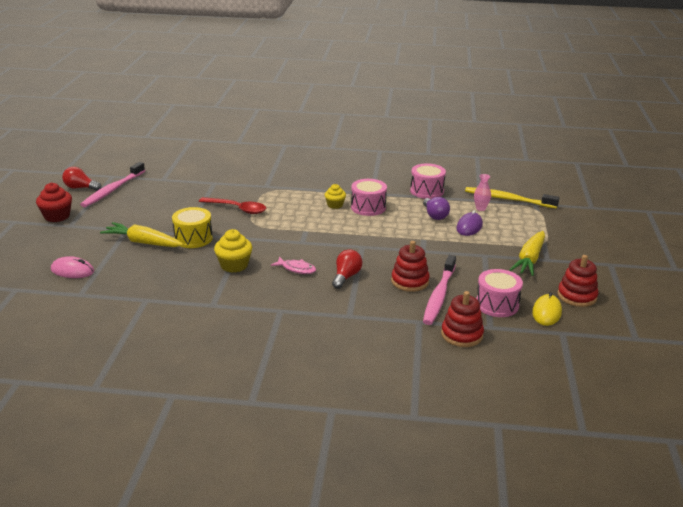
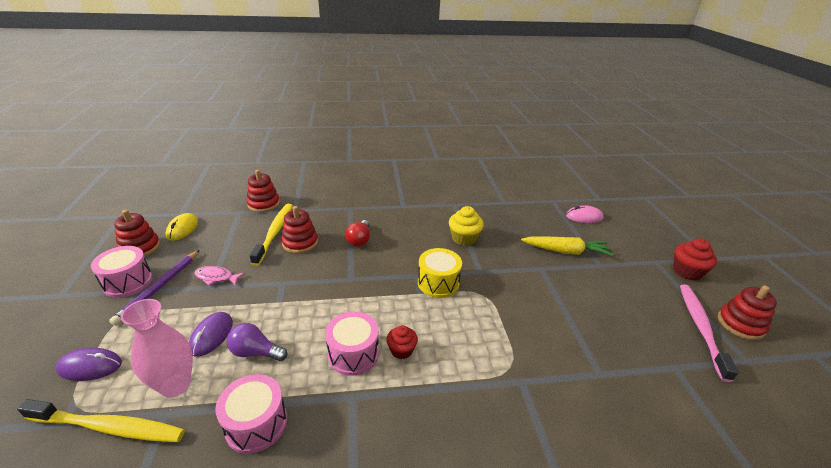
camera: 165 degrees right, 5 degrees up
red light bulb [62,167,101,191] -> red stacking toy [718,286,777,340]
yellow drum [172,207,213,248] -> yellow drum moved to [418,248,462,298]
red spoon [199,197,266,214] -> none
pink fish [271,257,316,274] -> pink fish moved to [194,266,245,286]
yellow cupcake [324,184,346,209] -> red cupcake [386,325,418,359]
purple light bulb [423,197,450,220] -> purple light bulb turned 45 degrees counterclockwise [227,323,287,361]
pink toothbrush [423,255,456,325] -> yellow toothbrush [250,204,293,266]
pink vase [474,174,491,211] -> pink vase [121,299,193,398], size x1.84
pink drum [476,269,523,317] -> pink drum moved to [91,246,153,298]
yellow carrot [510,231,545,276] -> purple pencil [109,250,200,326]
none -> purple mouse [56,348,122,381]

